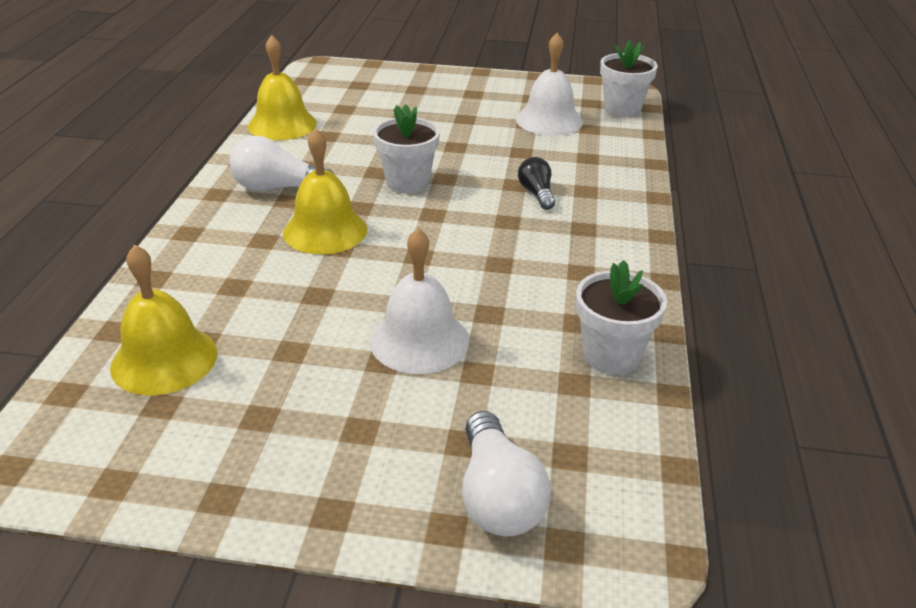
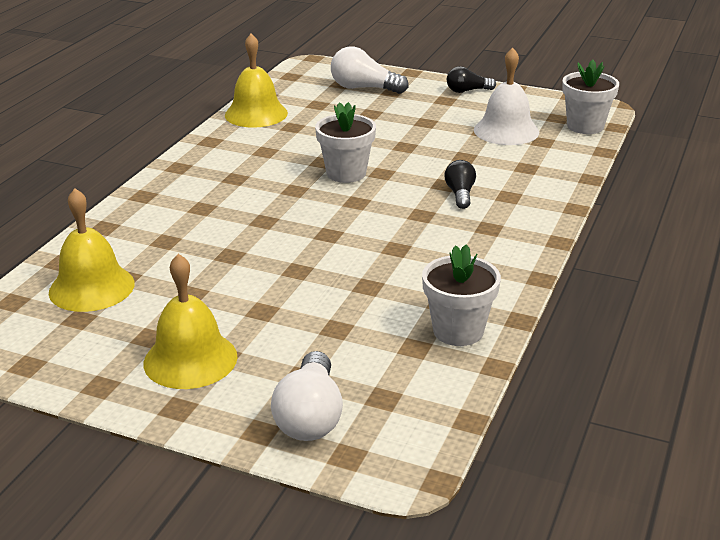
camera: 15 degrees right, 5 degrees down
white light bulb [229,136,334,191] -> white light bulb moved to [331,47,408,94]
yellow bell [283,128,367,254] -> yellow bell moved to [144,254,238,389]
white bell [370,228,469,374] -> none
none -> black light bulb [447,66,496,93]

